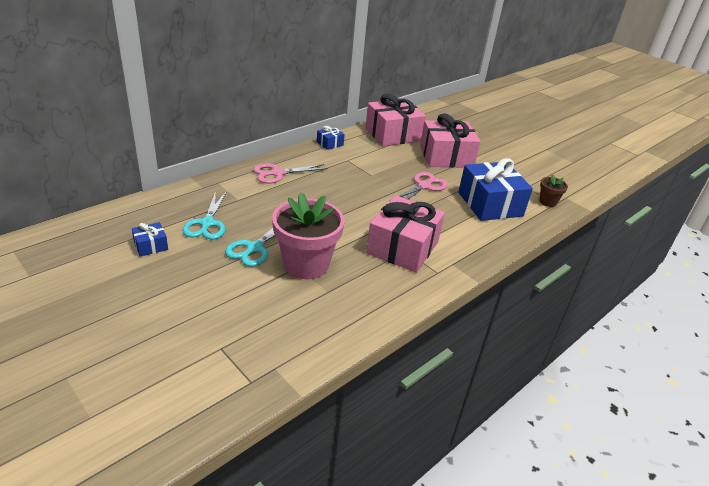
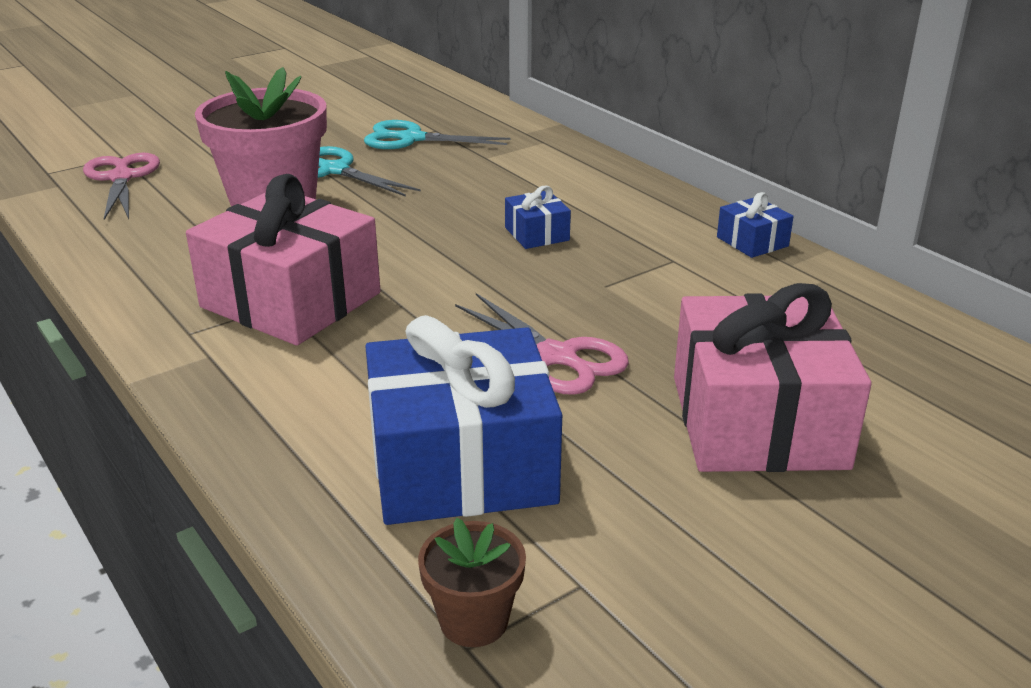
camera: 100 degrees right, 5 degrees down
blue gift [132,222,168,257] -> blue gift moved to [505,186,571,249]
pink scissors [253,163,328,184] -> pink scissors moved to [83,153,160,220]
pink gift [365,94,426,146] -> none

